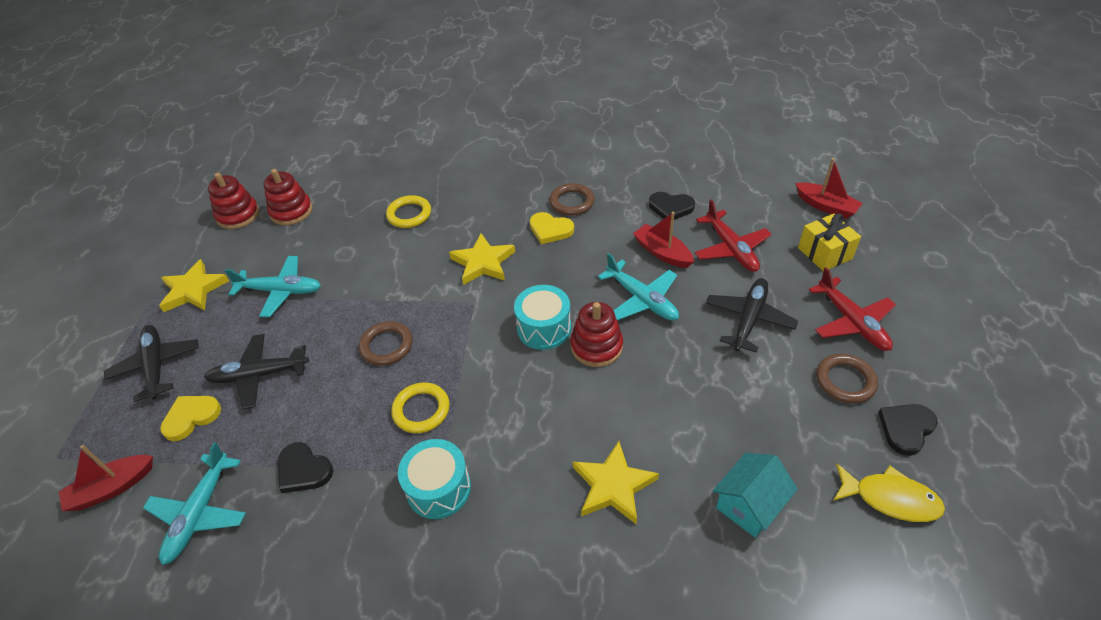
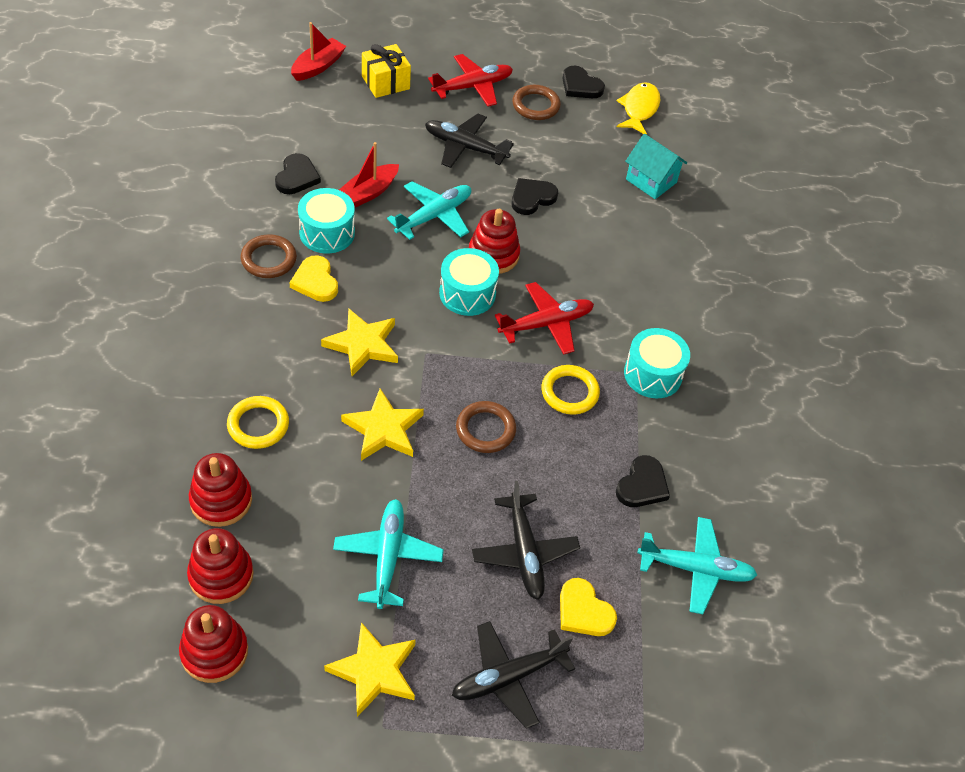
camera: 100 degrees left, 5 degrees up
red boat [59,445,153,511] -> none
yellow heart [530,212,574,244] -> yellow heart turned 135 degrees clockwise [289,255,338,302]
yellow star [573,441,659,525] -> yellow star moved to [341,388,424,461]
red plane [694,200,772,272] -> red plane moved to [495,282,594,355]
none -> red stacking toy [189,453,252,527]
none -> turquoise drum [298,188,355,253]
none -> black heart [511,178,558,215]

